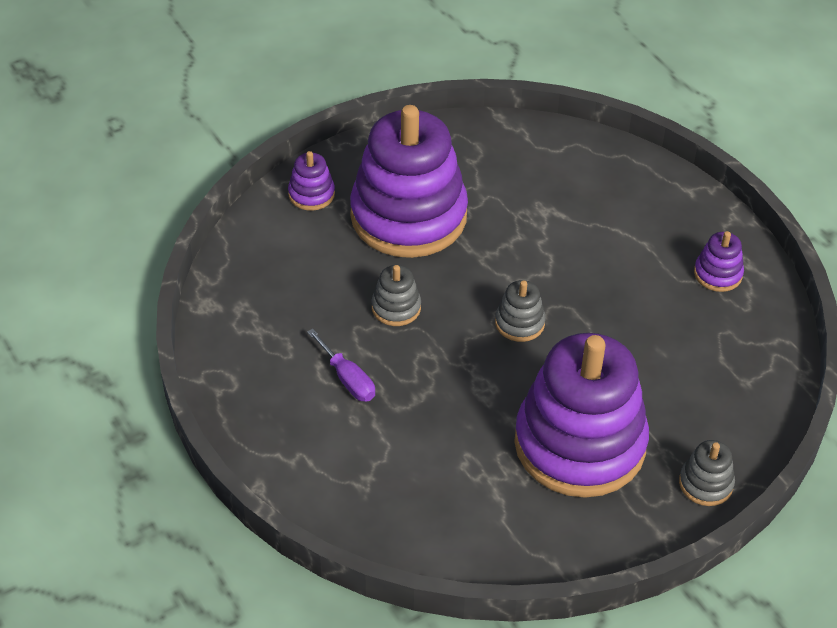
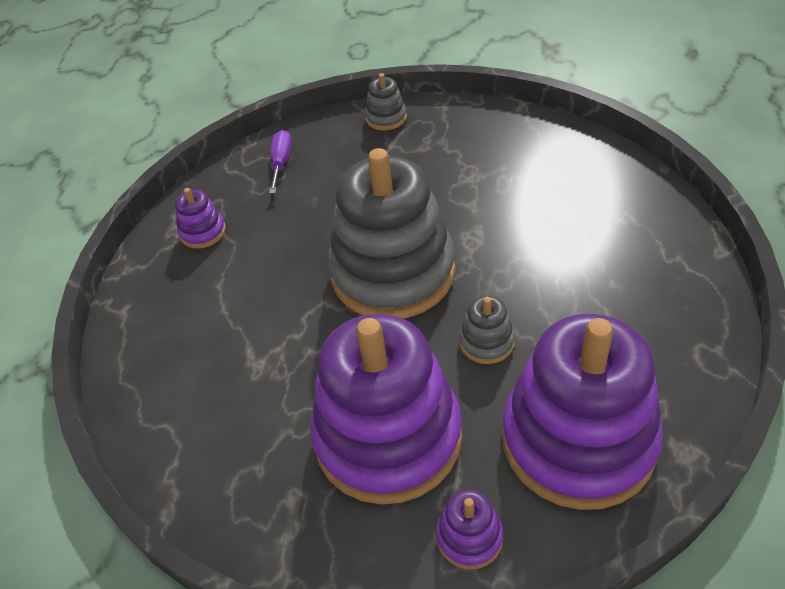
camera: 135 degrees left, 0 degrees up
purple screwdriver [307,329,375,402] -> purple screwdriver moved to [269,130,292,194]
grey stacking toy [495,280,546,342] -> grey stacking toy [328,148,456,319], size x2.47
purple stacking toy [514,333,649,498] -> purple stacking toy moved to [502,314,663,510]

